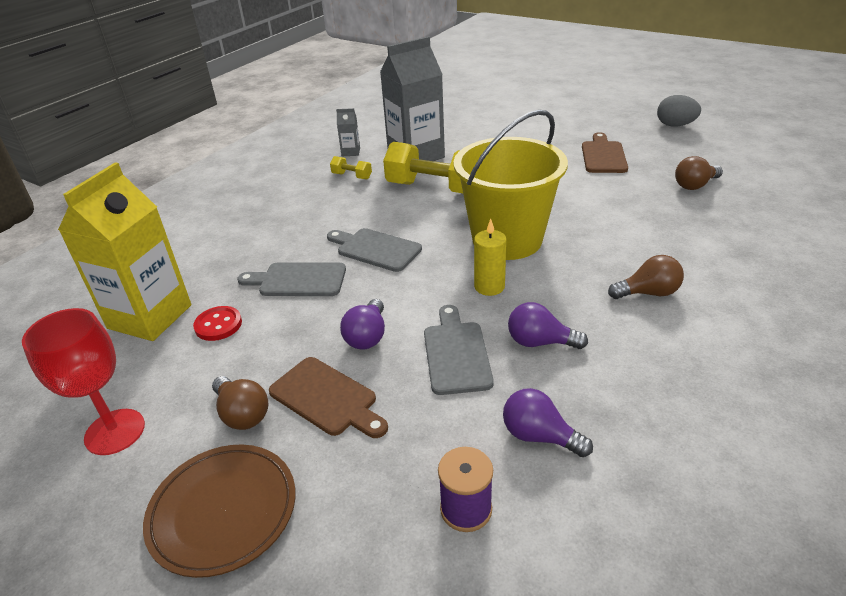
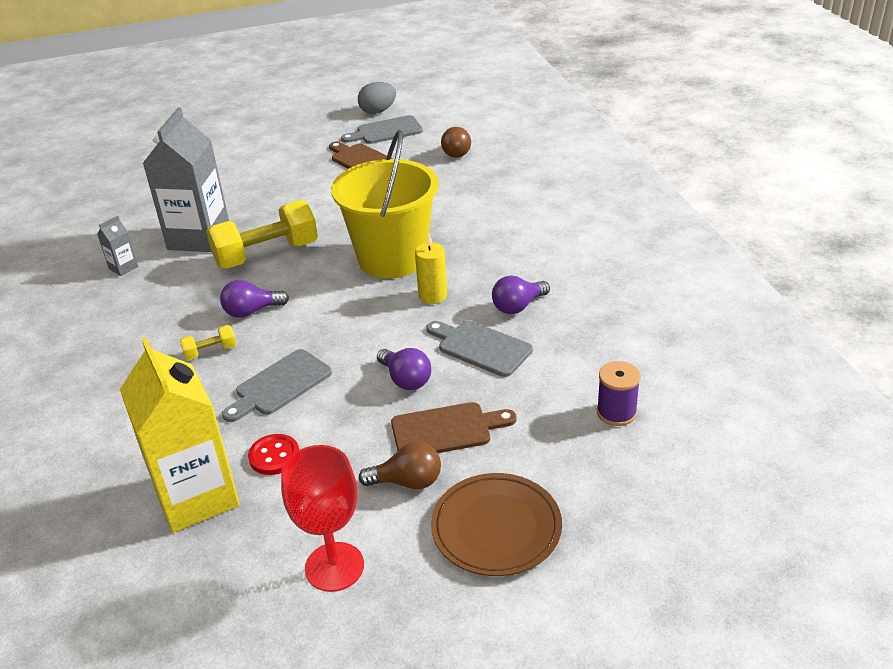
camera: 50 degrees left, 0 degrees up
grey cutting board [327,228,422,272] -> grey cutting board moved to [341,115,423,144]
yellow dumbbell [330,156,372,179] -> yellow dumbbell moved to [180,325,237,360]
purple light bulb [503,388,593,457] -> purple light bulb moved to [220,280,289,318]
brown light bulb [608,255,684,299] -> none

